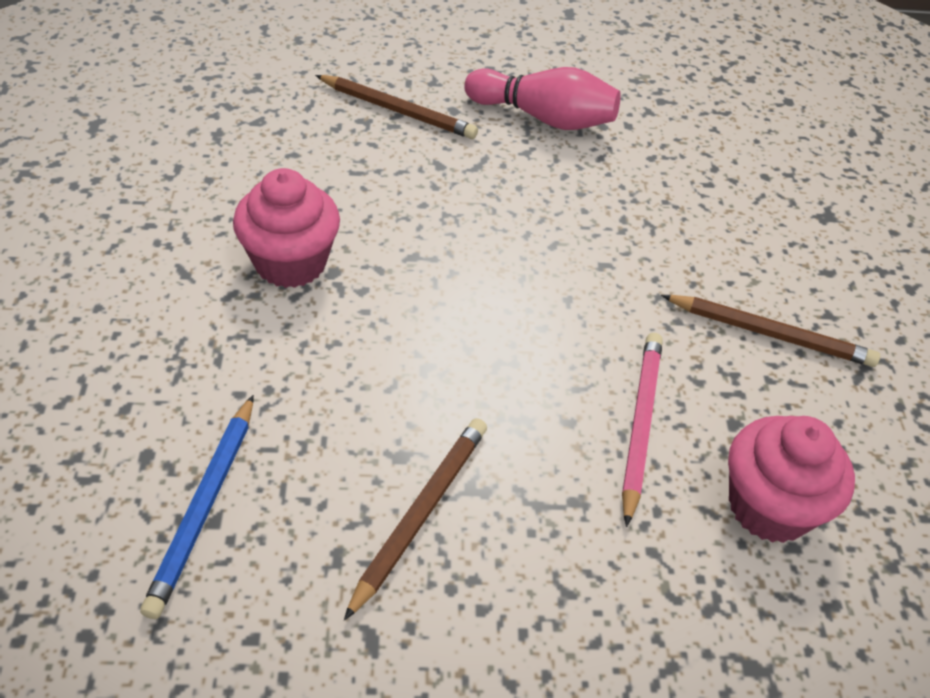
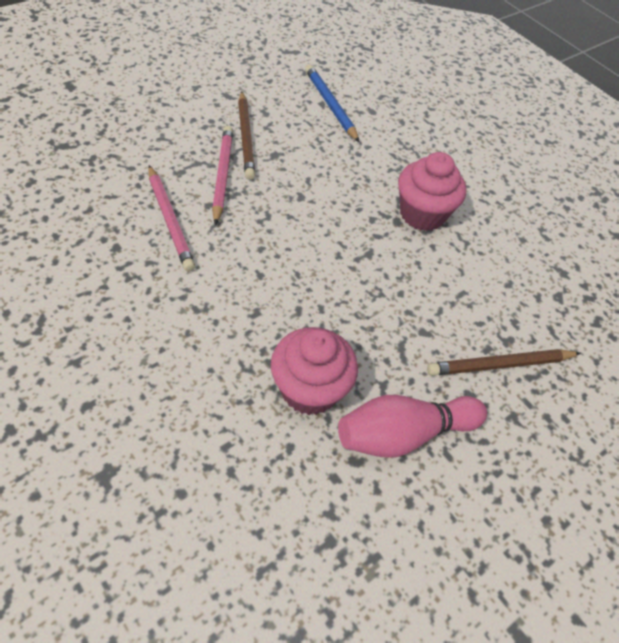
camera: 140 degrees right, 5 degrees up
brown pencil [661,295,880,367] -> none
pink cupcake [728,416,855,543] -> pink cupcake moved to [271,327,358,415]
none -> pink pencil [212,126,233,225]

